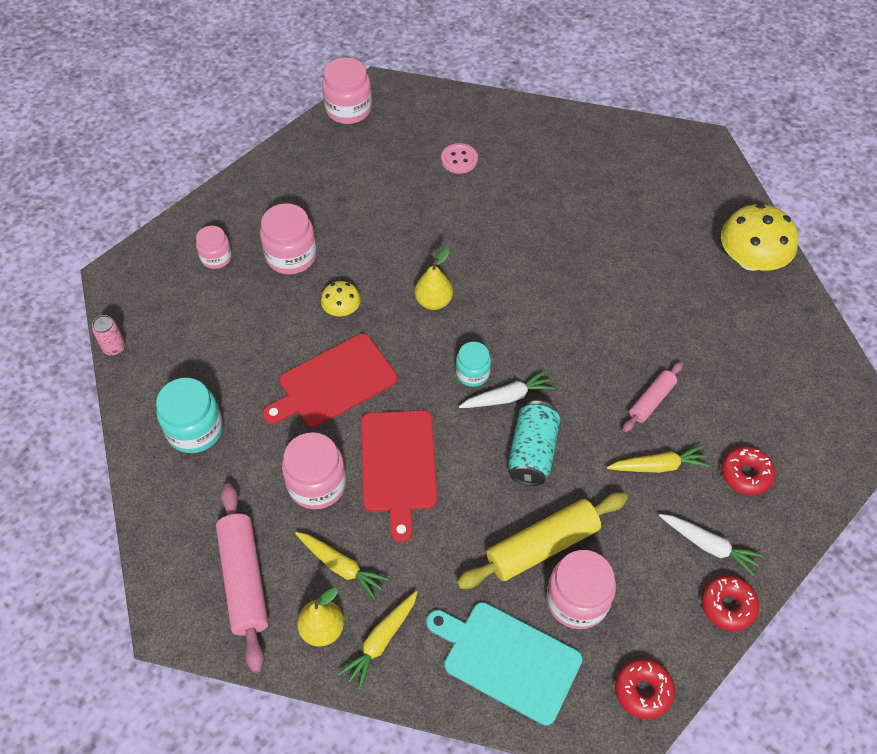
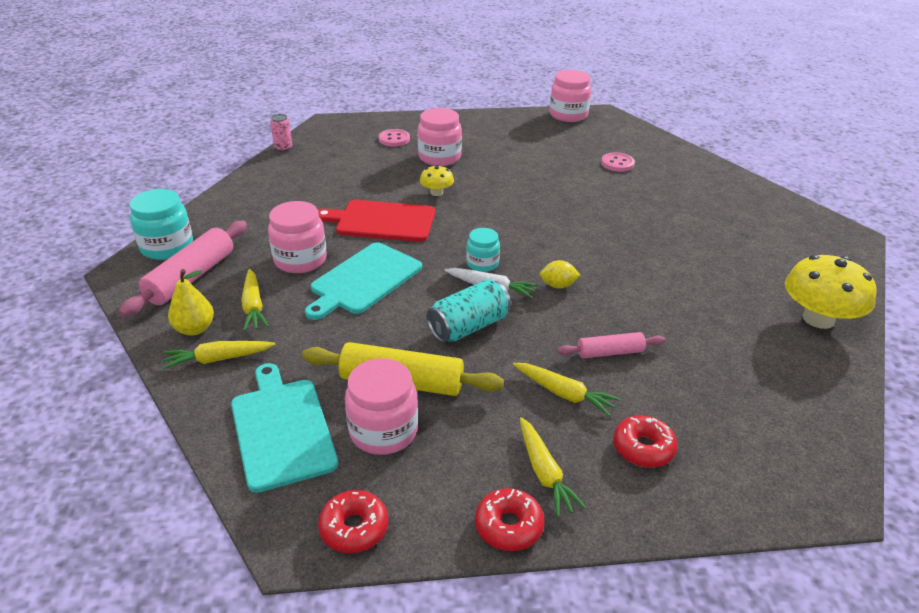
camera: 40 degrees right, 20 degrees down
turquoise jar [156,378,223,453] -> turquoise jar moved to [130,189,193,260]
pink jar [196,226,232,269] -> pink button [379,129,410,147]
red cutting board [361,410,437,542] -> turquoise cutting board [305,242,422,320]
yellow pear [415,248,453,310] -> none
white carrot [659,514,764,576] -> yellow carrot [520,417,587,517]
none -> yellow lemon [540,260,580,288]

